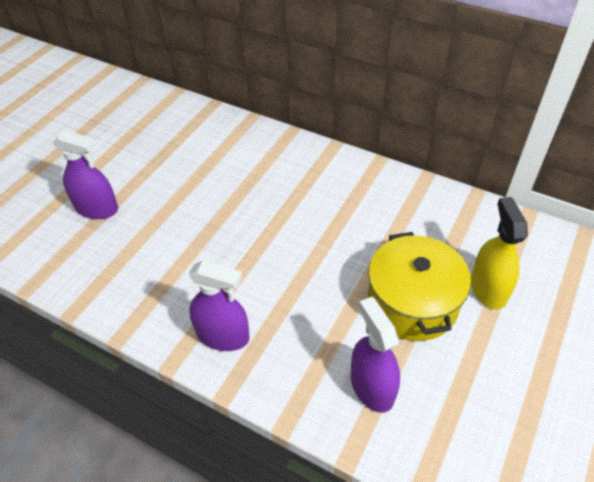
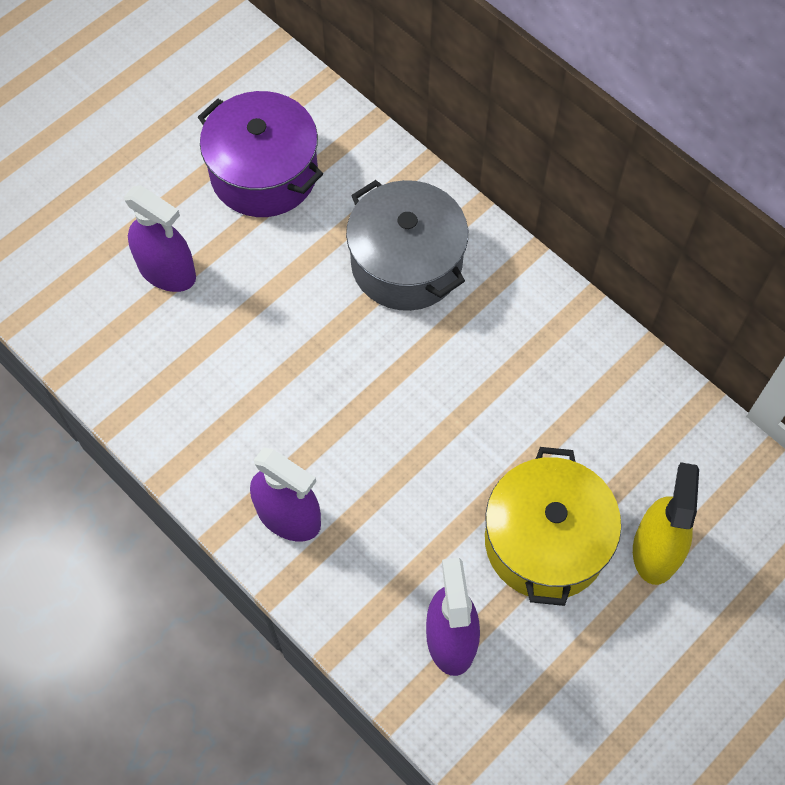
camera: 15 degrees right, 15 degrees up
none -> purple pot [198,91,323,217]
none -> grey pot [346,180,468,311]

